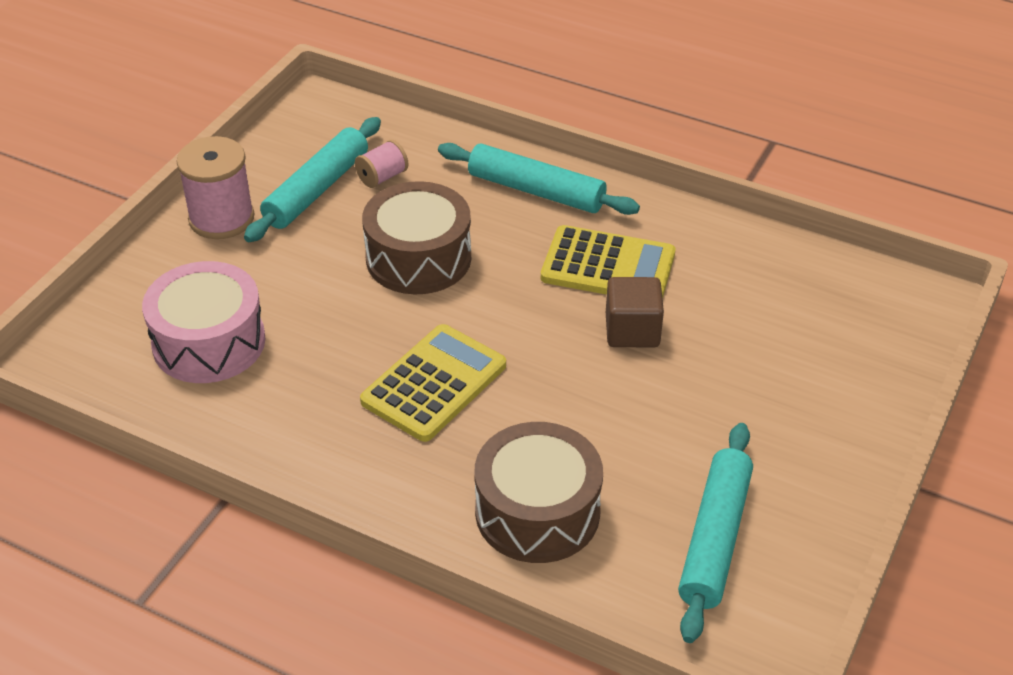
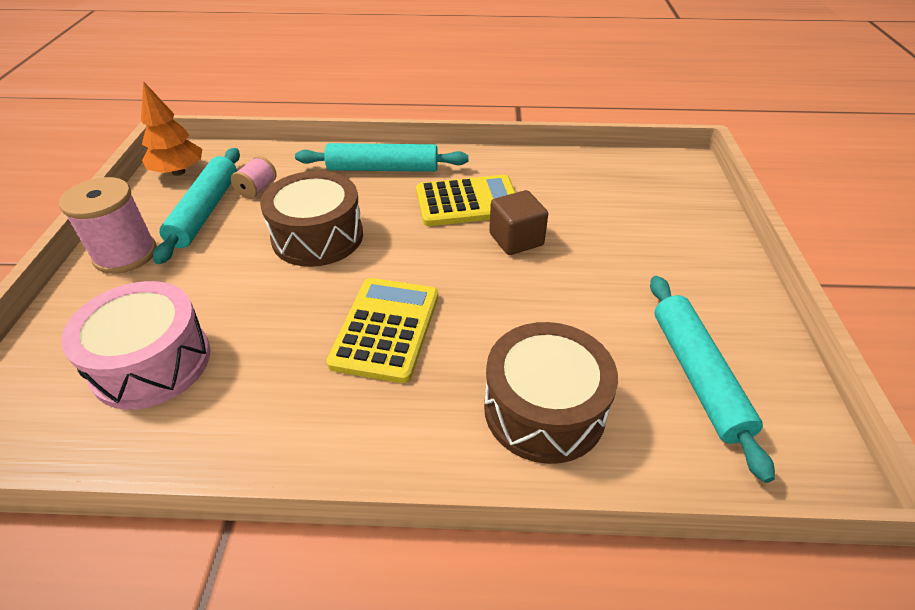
camera: 25 degrees left, 0 degrees up
none -> orange tree [141,81,202,176]

